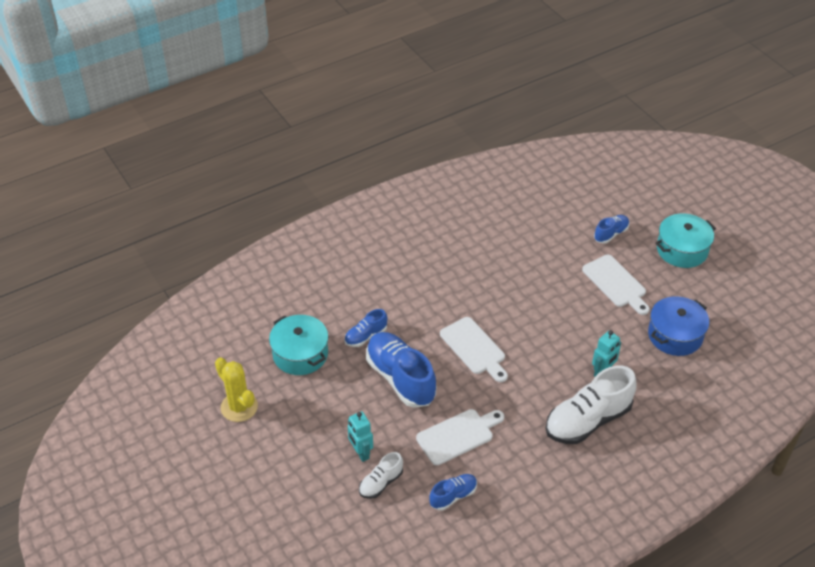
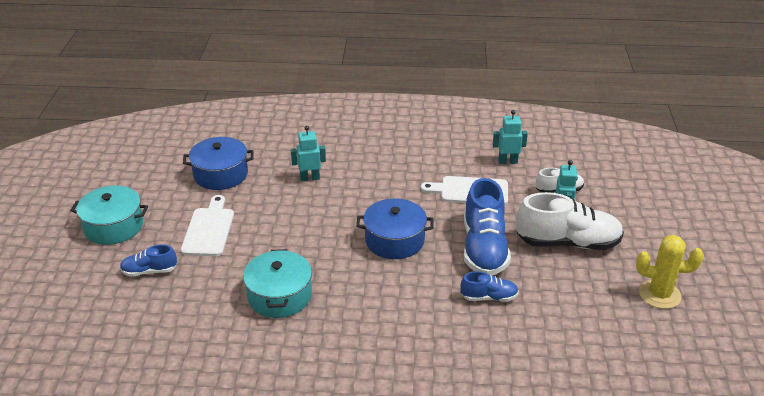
camera: 145 degrees left, 10 degrees down
yellow cactus [215,357,258,422] -> yellow cactus turned 75 degrees counterclockwise [636,235,704,309]
turquoise pot [269,315,328,375] -> turquoise pot moved to [243,249,312,318]
blue shoe [429,474,477,510] -> turquoise robot [493,110,528,164]
white cutting board [440,317,508,382] -> blue pot [356,198,434,259]
white shoe [546,366,637,444] -> white shoe moved to [516,192,624,250]

